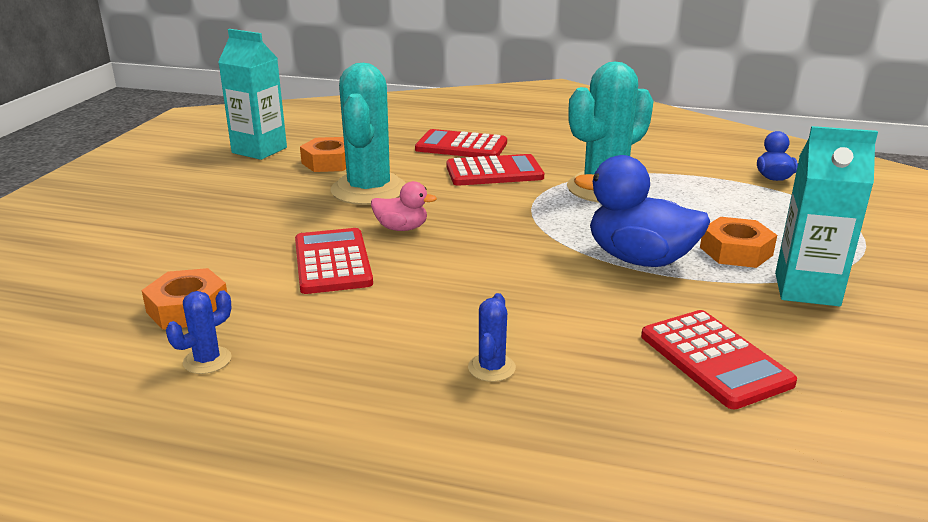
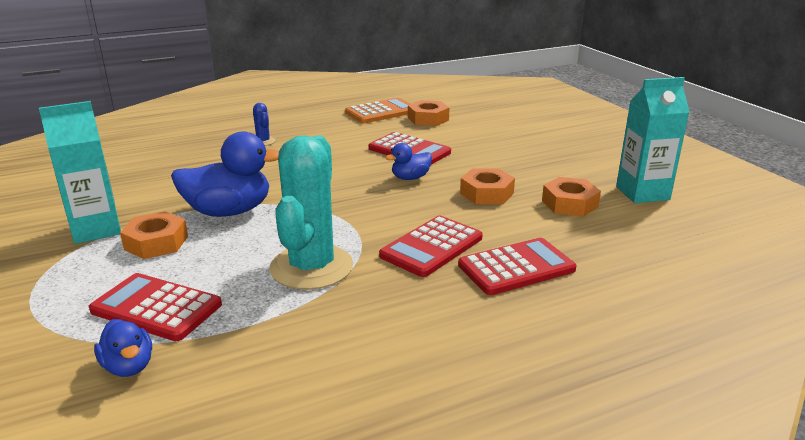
camera: 140 degrees right, 0 degrees up
blue cactus [166,290,232,374] -> orange calculator [345,98,410,123]
turquoise cactus [330,63,406,205] -> orange nut [460,168,515,204]
pink duck [371,181,437,231] -> blue duck [385,143,432,180]
red calculator [641,310,797,409] -> red calculator moved to [89,273,222,341]

